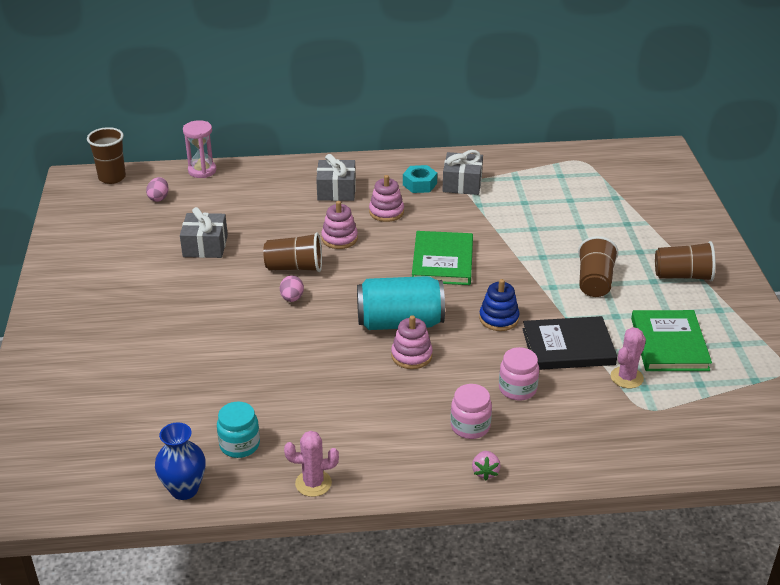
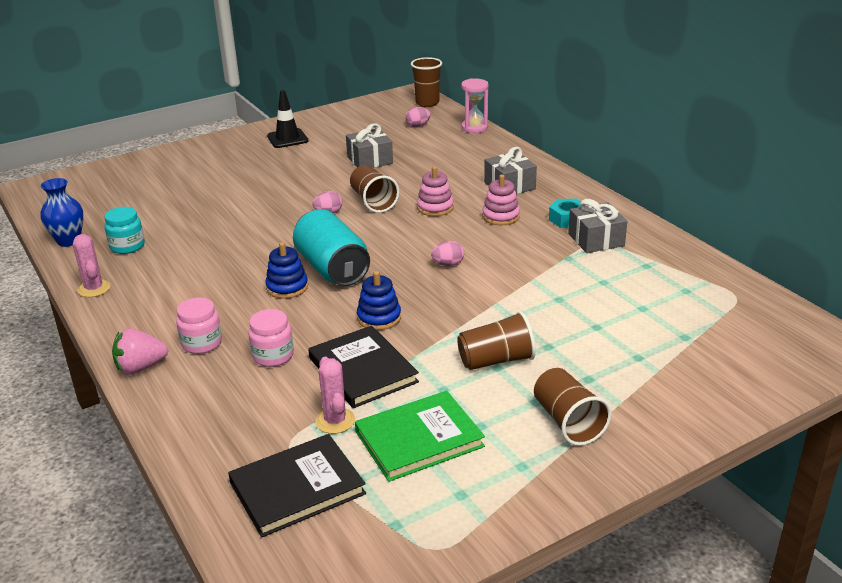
camera: 65 degrees right, 5 degrees down
pink stacking toy [391,315,433,369] -> blue stacking toy [265,242,308,299]
green book [412,231,473,285] -> pink egg [431,241,464,266]
pink strawberry [472,451,501,480] -> pink strawberry [112,328,168,374], size x1.59
pink cactus [610,327,646,388] -> pink cactus turned 60 degrees clockwise [315,357,355,434]
none -> black book [228,434,366,537]
none -> black traffic cone [267,90,308,148]

